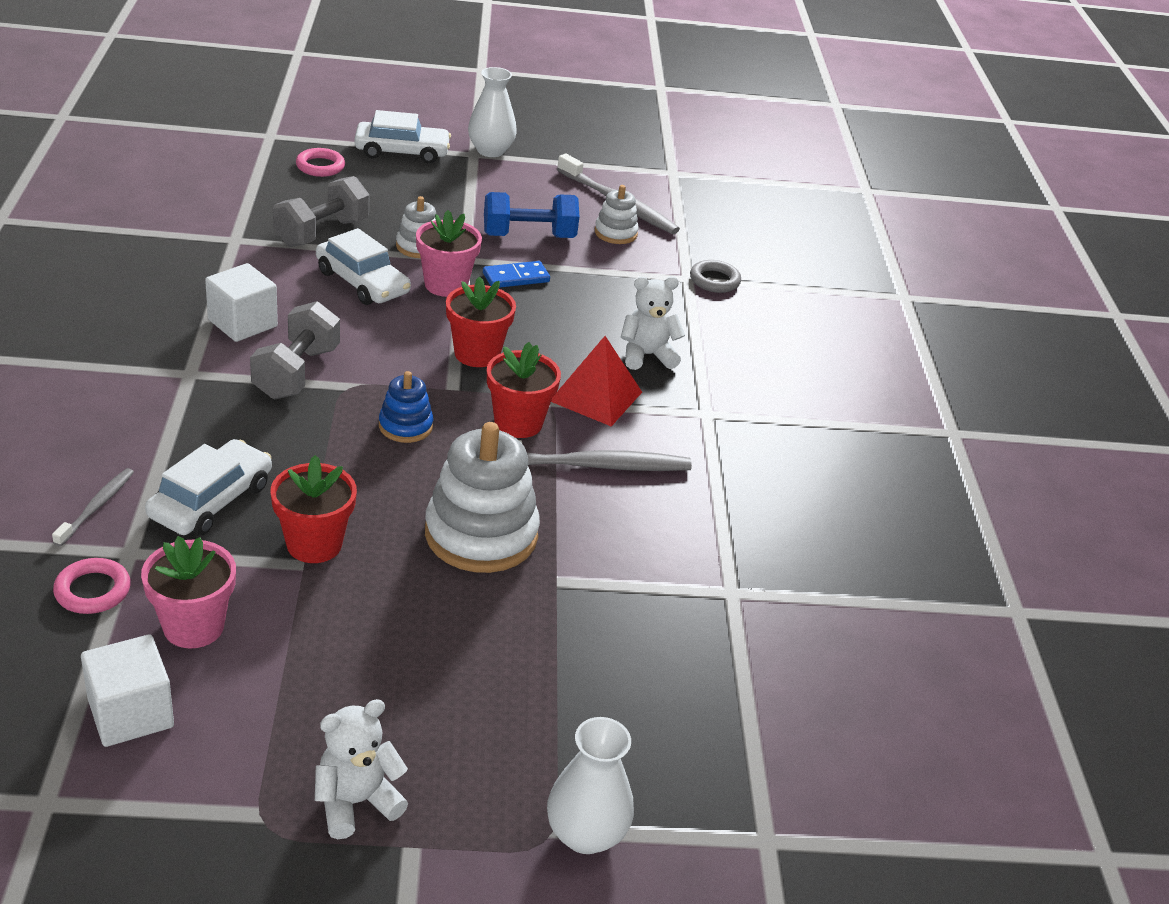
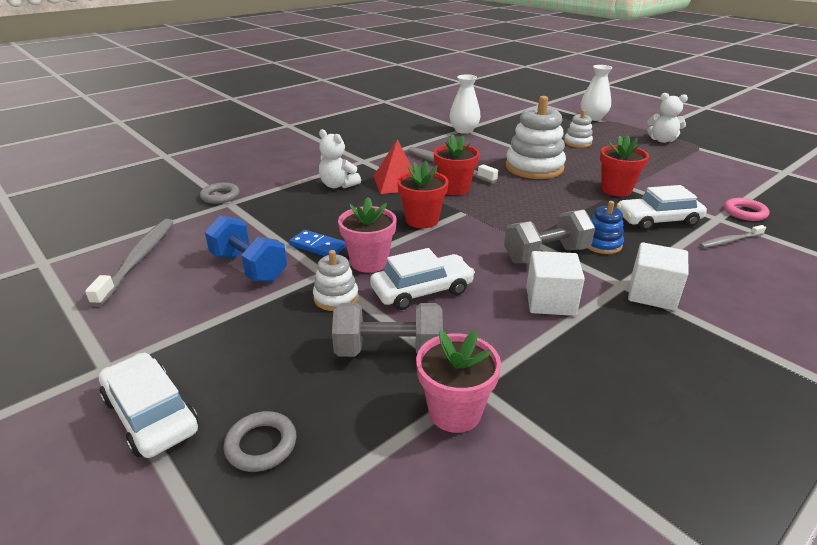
camera: 125 degrees left, 5 degrees down
white cube [81,634,174,747] -> white cube moved to [628,242,689,310]
pink flower pot [141,536,236,648] -> pink flower pot moved to [416,330,501,433]
pink ring [296,148,345,177] -> grey ring [223,411,296,472]
white car [316,228,411,305] -> white car turned 60 degrees clockwise [370,248,475,310]
blue stacking toy [379,371,433,443] -> blue stacking toy moved to [587,201,624,254]
white vase [468,67,517,157] -> white vase moved to [449,75,481,134]
white stacking toy [595,185,639,244] -> white stacking toy moved to [564,110,593,148]

